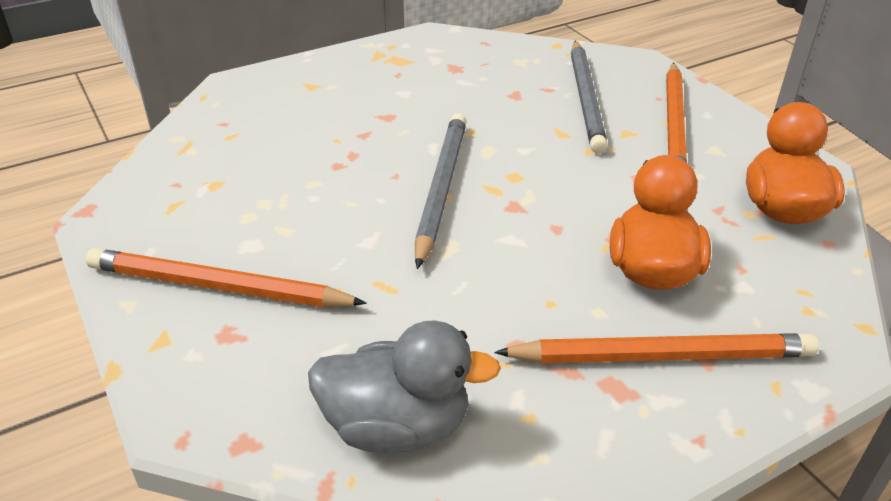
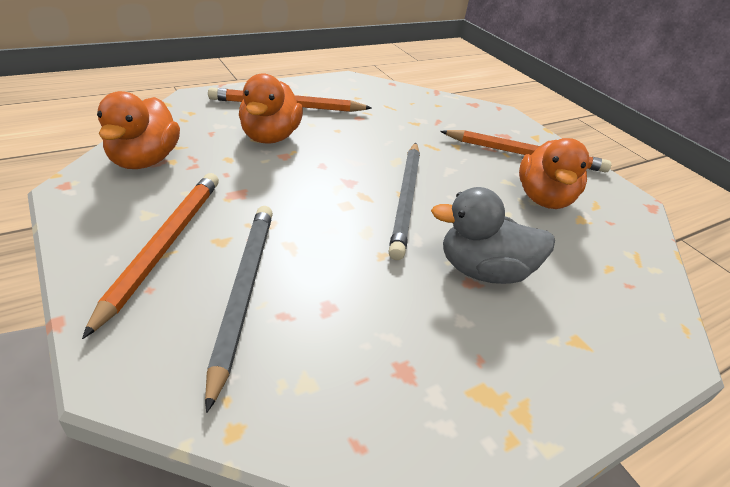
camera: 175 degrees right, 0 degrees up
grey duck [308,321,501,453] -> grey duck moved to [431,187,555,284]
none -> orange duck [519,138,589,209]

